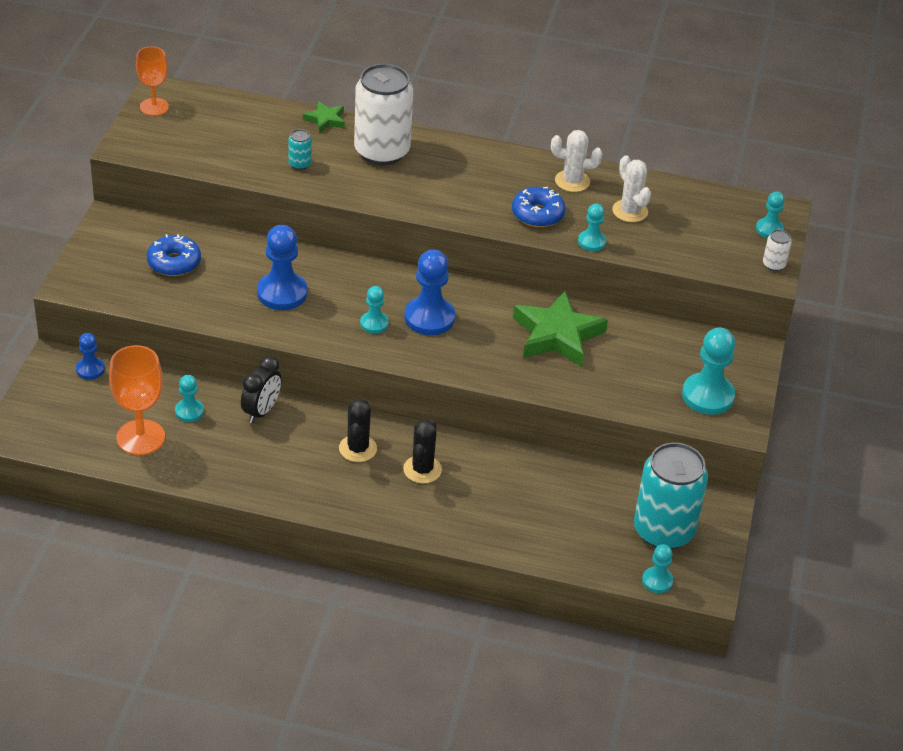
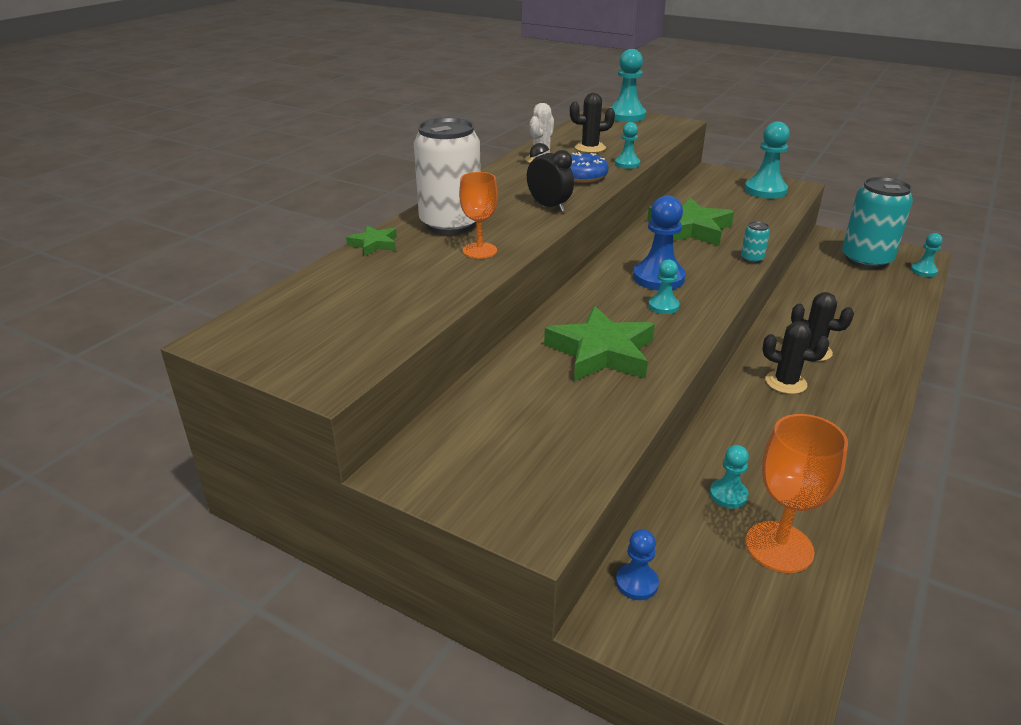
camera: 70 degrees left, 10 degrees down
orange goblet [136,46,169,116] -> orange goblet moved to [459,172,498,259]
blue donut [147,234,201,276] -> none
black clock [241,355,282,423] -> black clock moved to [527,143,574,212]
blue pawn [257,225,307,310] -> green star [544,306,655,381]
turquoise can [289,129,312,170] -> turquoise can moved to [741,221,770,263]
white cactus [612,155,651,222] -> black cactus [570,93,615,153]
turquoise pawn [756,192,785,238] -> turquoise pawn [610,49,646,122], size x1.79
white can [763,230,792,271] -> none

